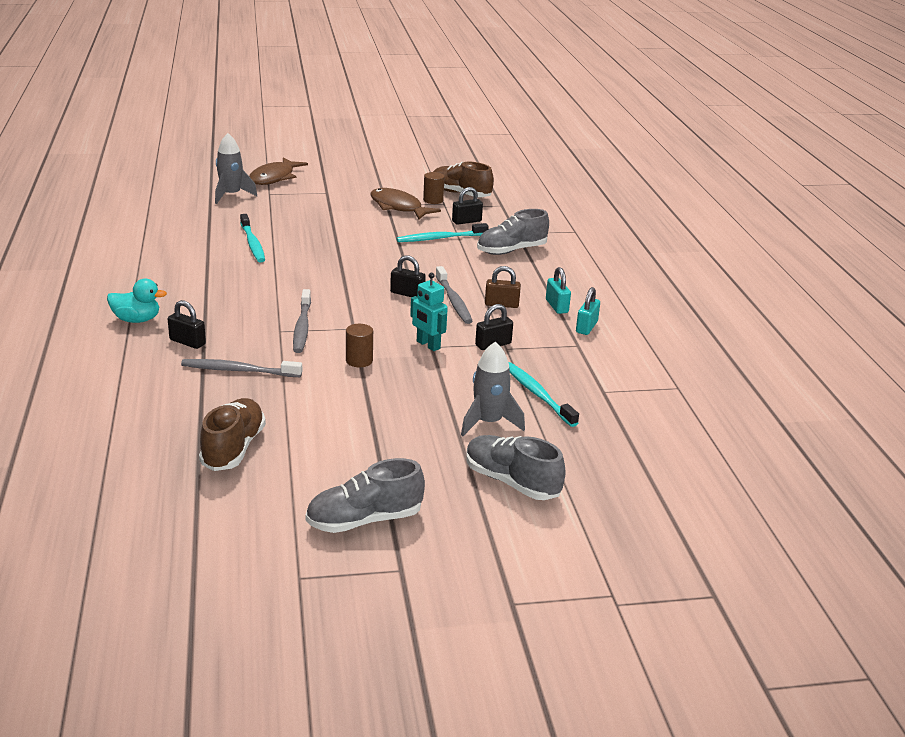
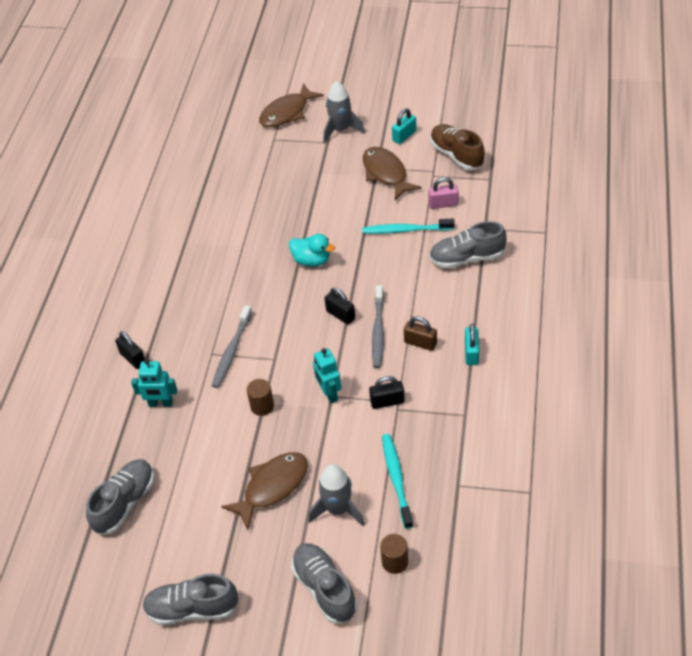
camera: 25 degrees right, 20 degrees up
turquoise duck [107,279,167,323] -> turquoise duck moved to [289,234,335,267]
grey toothbrush [181,359,302,377] -> turquoise robot [131,359,177,407]
brown shoe [199,398,266,471] -> grey shoe [86,459,154,534]
grey rocket [215,133,257,204] -> grey rocket moved to [323,81,365,143]
turquoise toothbrush [240,214,265,262] -> none
brown cylinder [423,172,445,204] -> brown cylinder moved to [380,534,408,574]
black padlock [452,187,483,225] -> pink padlock [428,177,458,209]
turquoise padlock [576,287,600,335] -> turquoise padlock moved to [392,108,416,144]
none -> brown fish [221,452,308,530]

